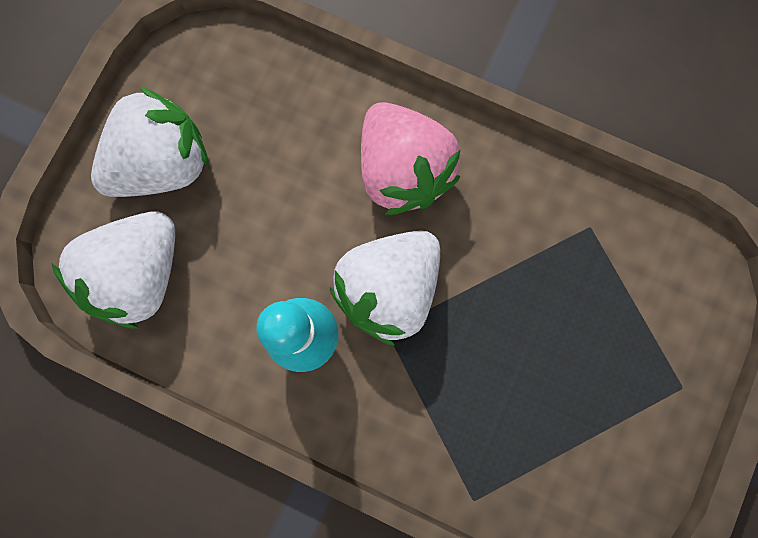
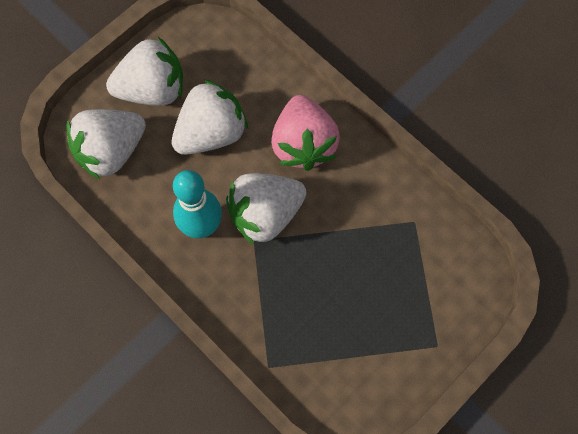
camera: 20 degrees right, 10 degrees down
none -> white strawberry [172,79,248,155]

